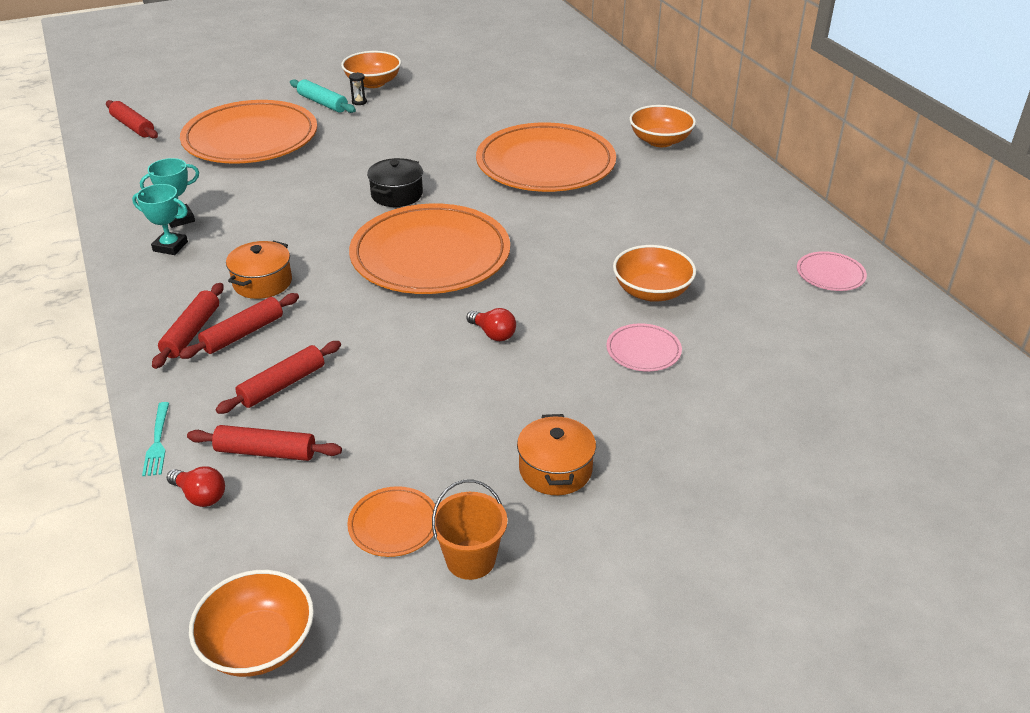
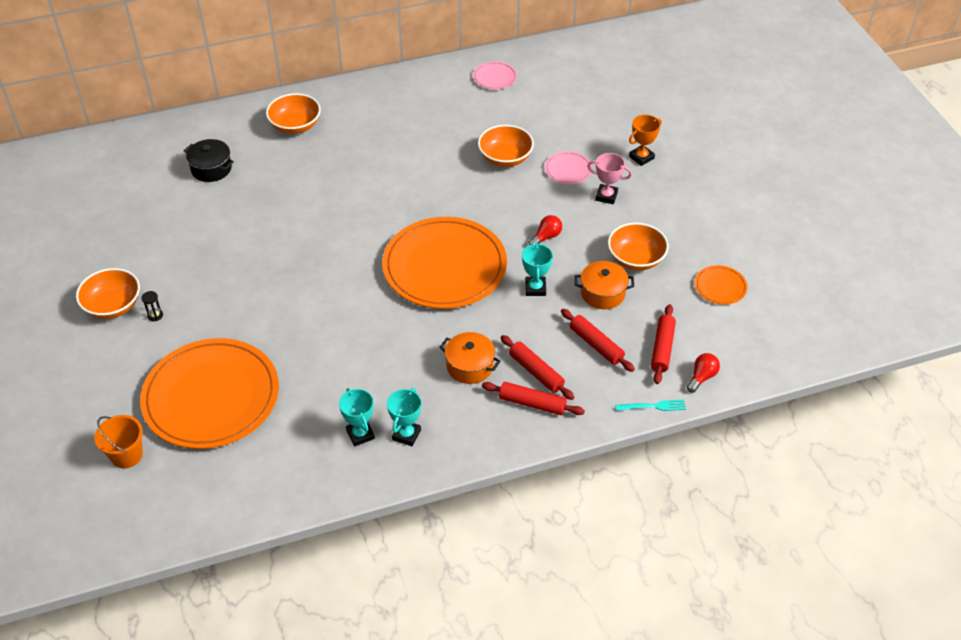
camera: 85 degrees left, 10 degrees up
red rolling pin [106,100,158,139] -> none
orange bowl [189,570,314,677] -> orange bowl moved to [608,223,669,271]
turquoise rolling pin [290,79,356,113] -> none
black pot [367,158,423,207] -> black pot moved to [184,139,234,182]
orange bucket [431,480,507,580] -> orange bucket moved to [94,415,143,468]
orange plate [476,122,616,192] -> none
orange pot [517,414,596,495] -> orange pot moved to [575,261,634,309]
none -> turquoise trophy [522,243,553,296]
none -> pink trophy [587,153,632,204]
none -> orange trophy [629,115,662,166]

